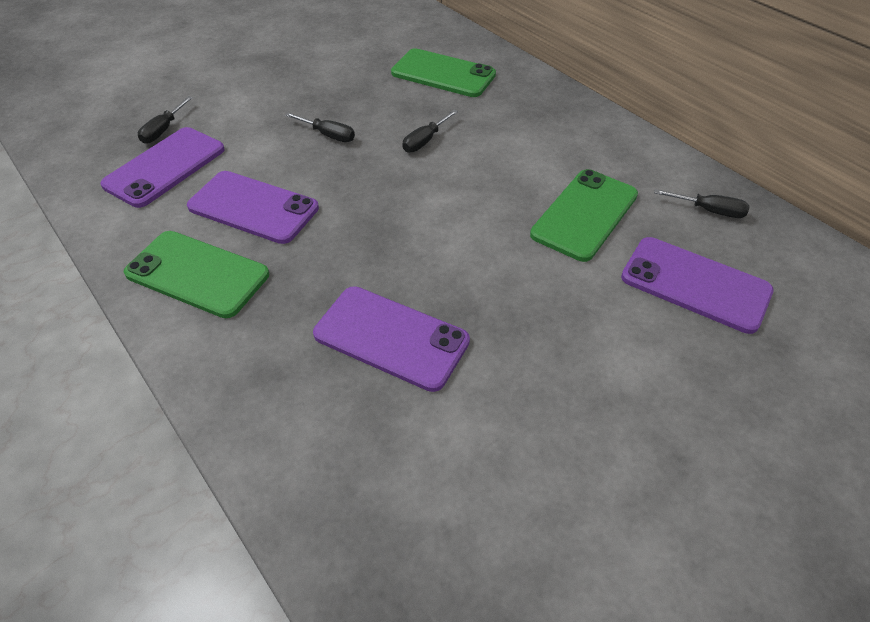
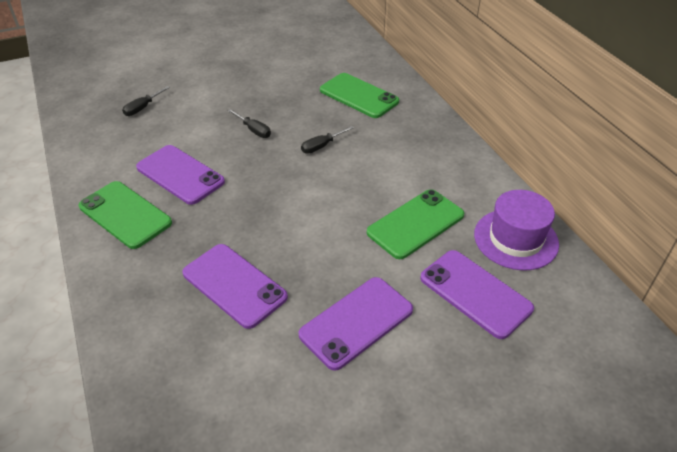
camera: 15 degrees right, 5 degrees down
purple phone [100,127,225,208] -> purple phone moved to [299,277,413,371]
black screwdriver [654,189,750,218] -> purple hat [474,190,559,270]

